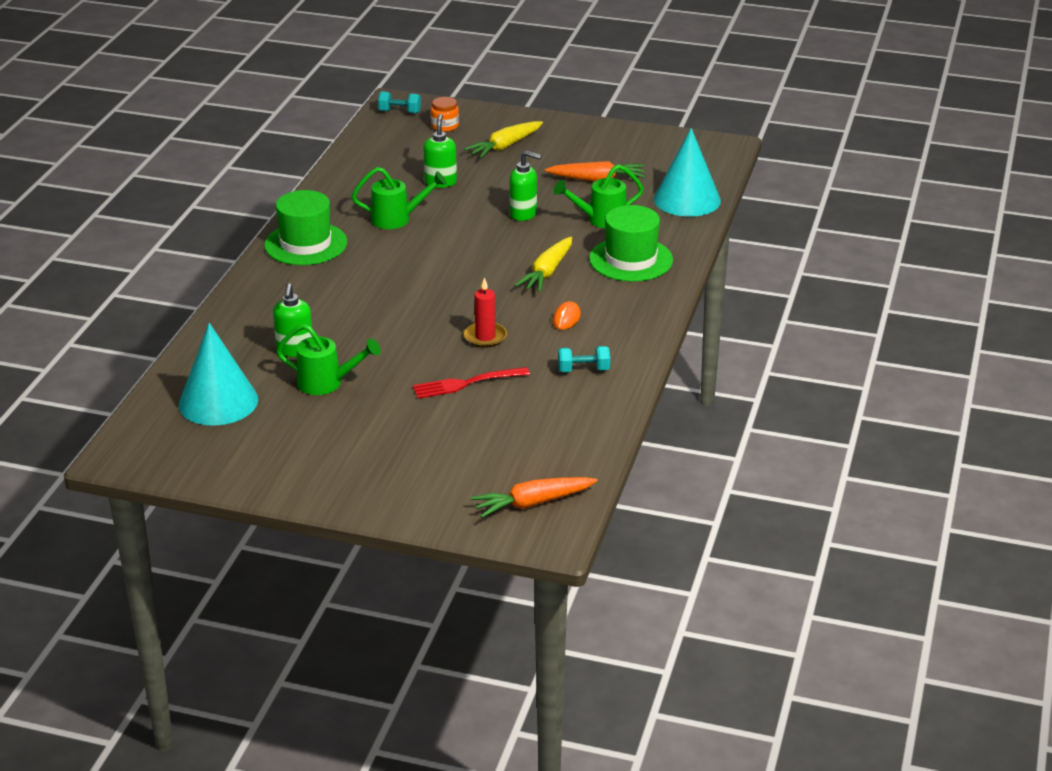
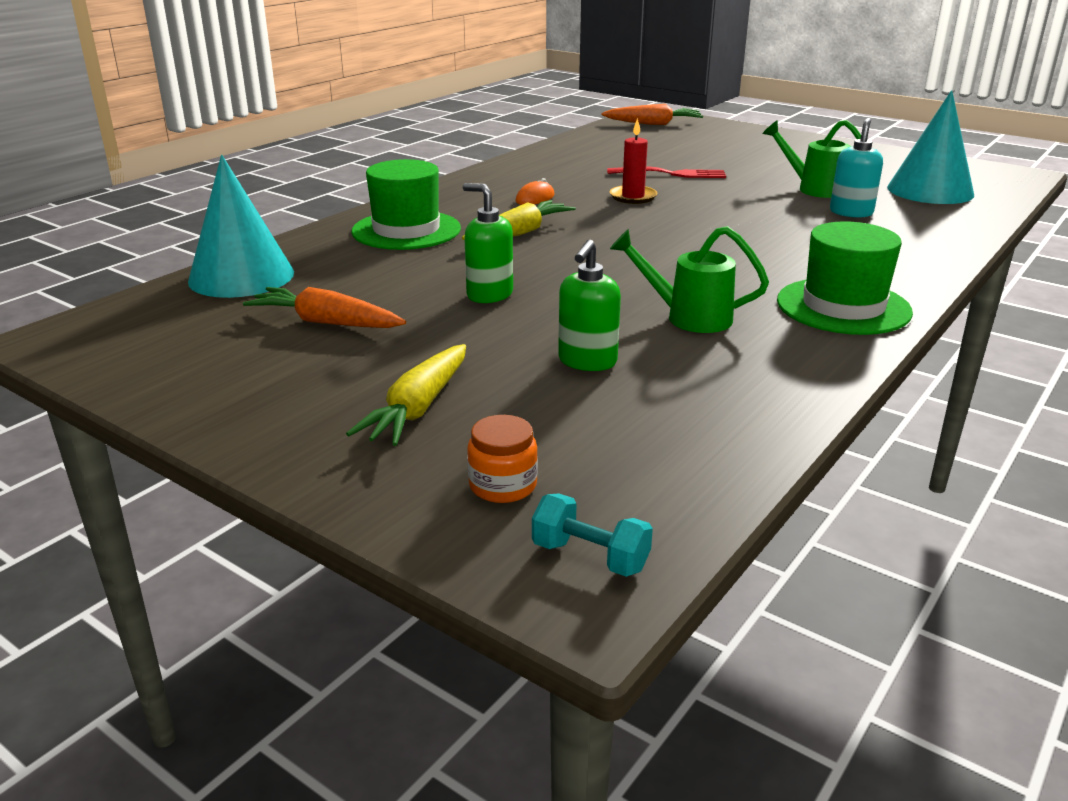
camera: 160 degrees left, 5 degrees down
green soap dispenser [273,283,312,357] -> turquoise soap dispenser [830,118,883,218]
yellow carrot [464,121,543,158] -> yellow carrot turned 135 degrees clockwise [346,344,466,446]
green watering can [553,164,644,228] -> none
turquoise dumbbell [558,346,610,372] -> none

